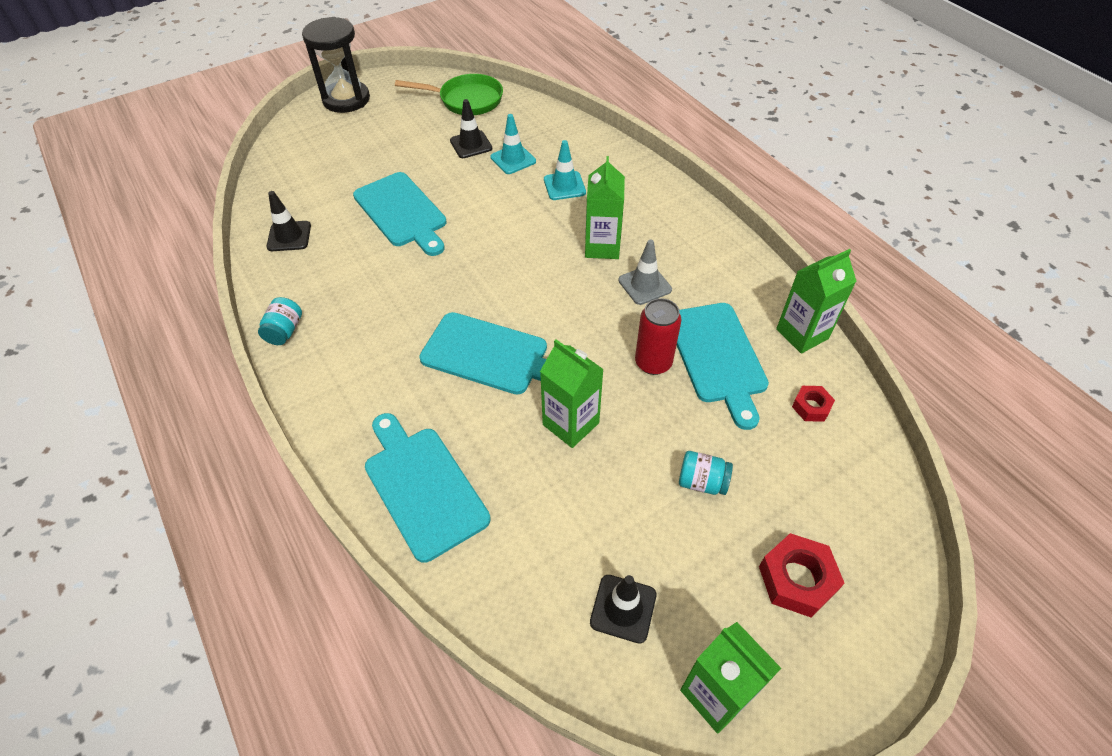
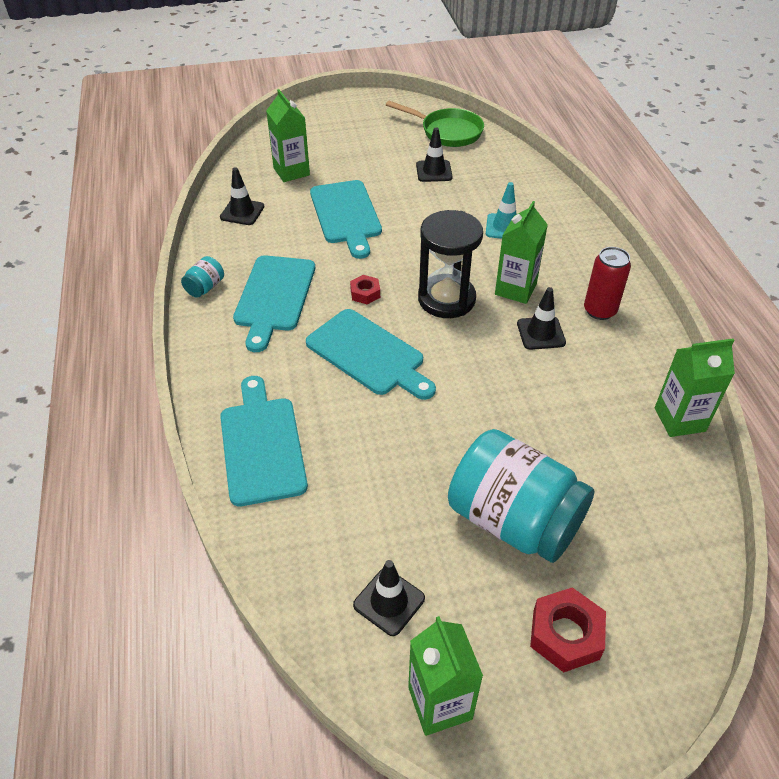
camera: 20 degrees right, 5 degrees down
black hourglass [302,17,370,113] -> black hourglass moved to [418,210,483,318]
turquoise traffic cone [490,114,536,174] -> none
green carton [540,339,604,448] -> green carton moved to [266,89,310,182]
grey traffic cone [618,240,672,305] -> black traffic cone [517,287,566,350]
red can [635,298,681,375] -> red can moved to [584,247,631,320]
turquoise cutting board [677,303,769,430] -> turquoise cutting board moved to [233,255,315,352]
turquoise jar [679,451,733,495] -> turquoise jar [448,429,594,563], size x2.49
red nut [792,386,835,422] -> red nut moved to [350,275,380,304]

